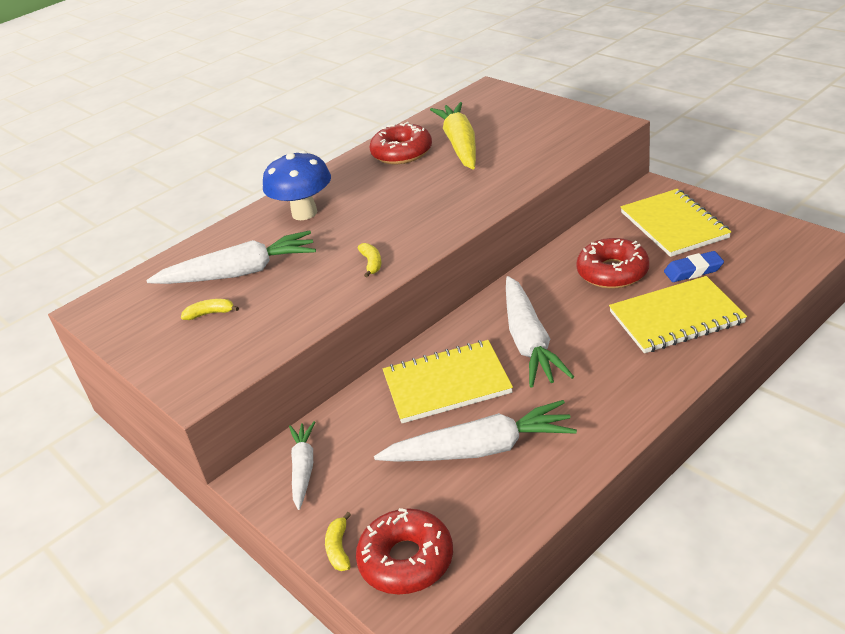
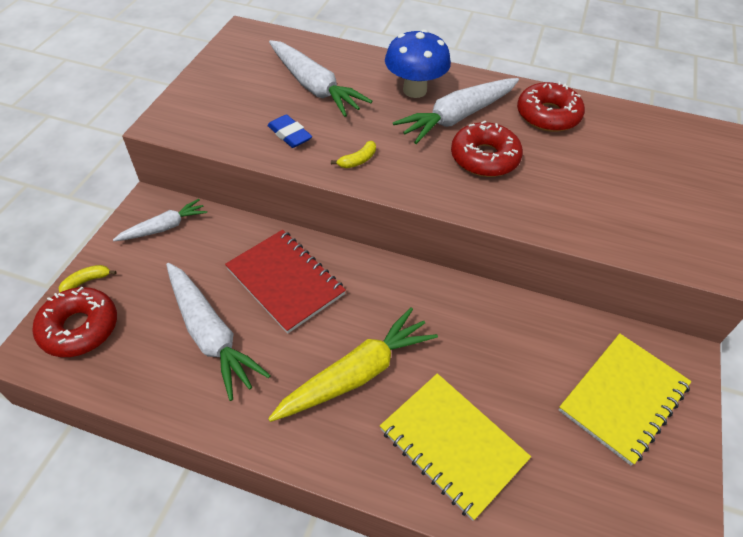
camera: 55 degrees right, 15 degrees up
yellow banana [181,299,239,320] -> none
yellow notebook [383,340,513,423] -> red notebook [225,230,346,334]
yellow carrot [430,102,476,169] -> yellow carrot moved to [268,307,438,422]
white carrot [506,276,574,388] -> white carrot moved to [393,78,519,144]
red donut [576,238,649,289] -> red donut moved to [451,121,523,177]
blue eraser [664,251,724,282] -> blue eraser moved to [267,114,312,148]

